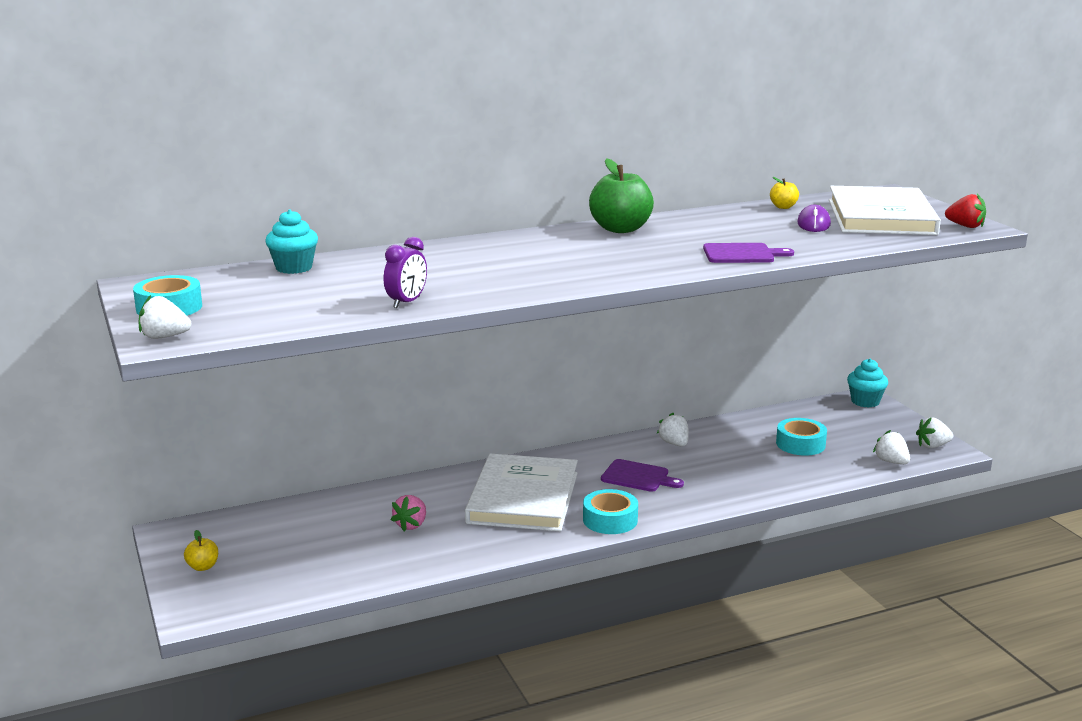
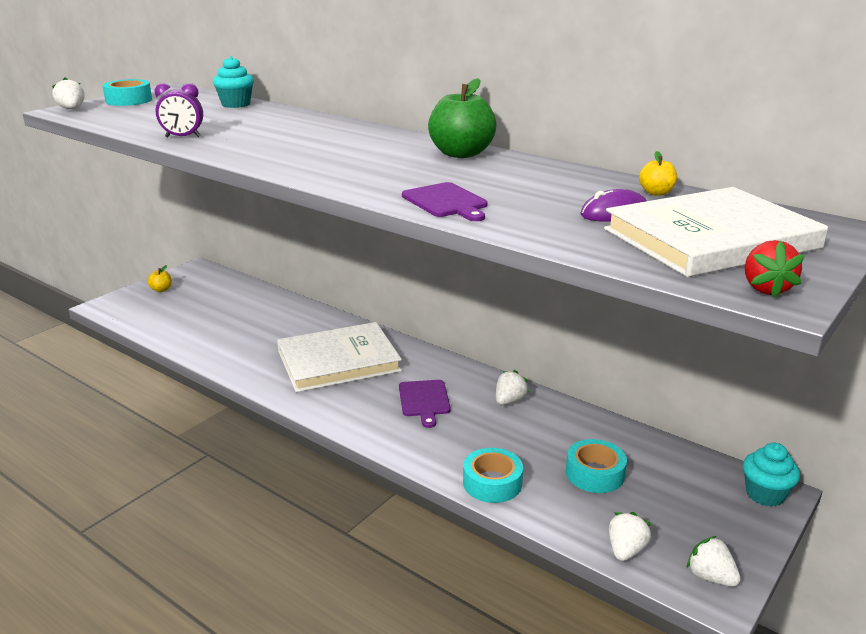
camera: 60 degrees right, 5 degrees up
pink strawberry [391,495,426,532] -> none
turquoise tape [583,489,638,534] -> turquoise tape moved to [463,448,523,503]

